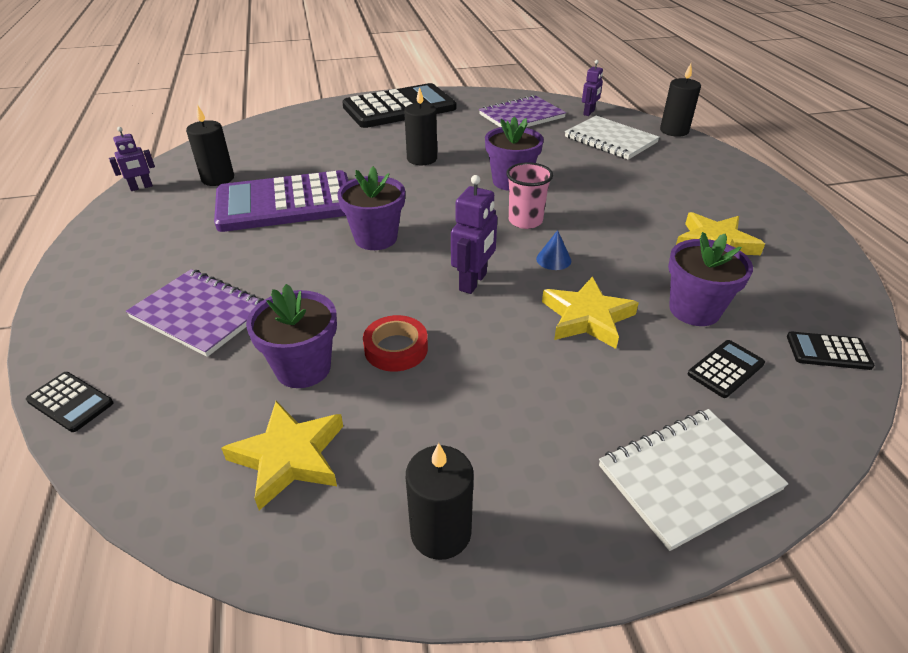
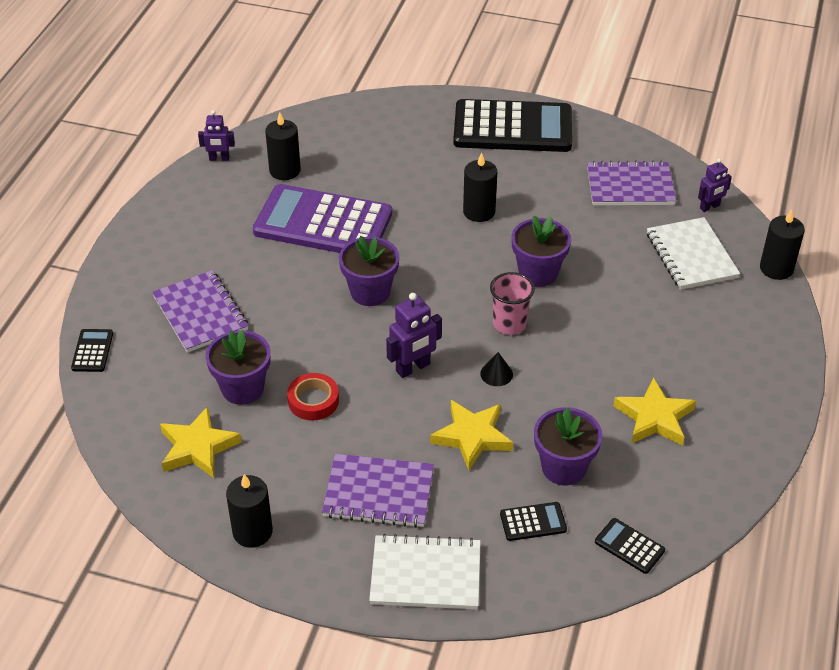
camera: 30 degrees right, 5 degrees up
black calculator [26,372,113,432] -> black calculator turned 150 degrees counterclockwise [71,329,113,372]
blue cone [536,230,571,270] -> black cone [480,352,513,386]
none -> purple notebook [322,454,434,528]

